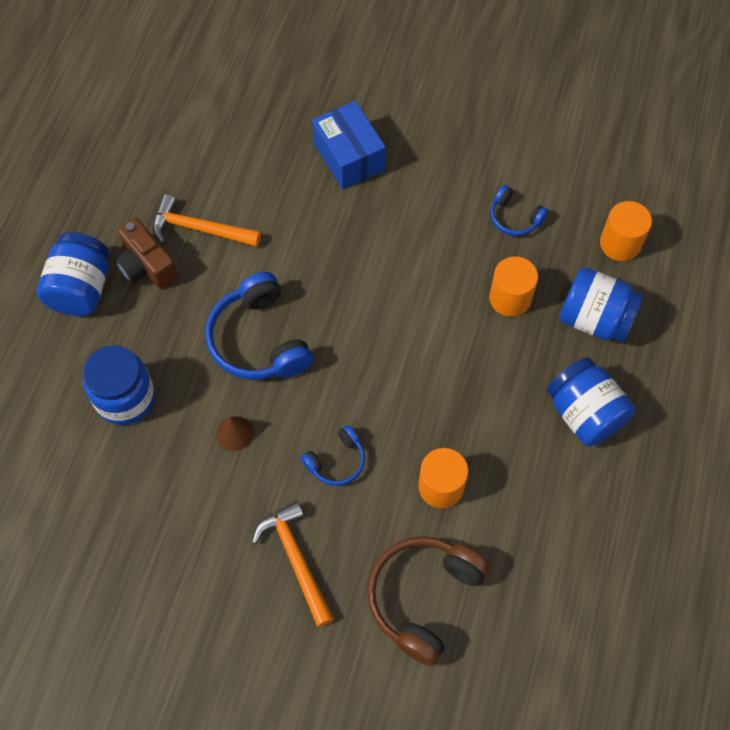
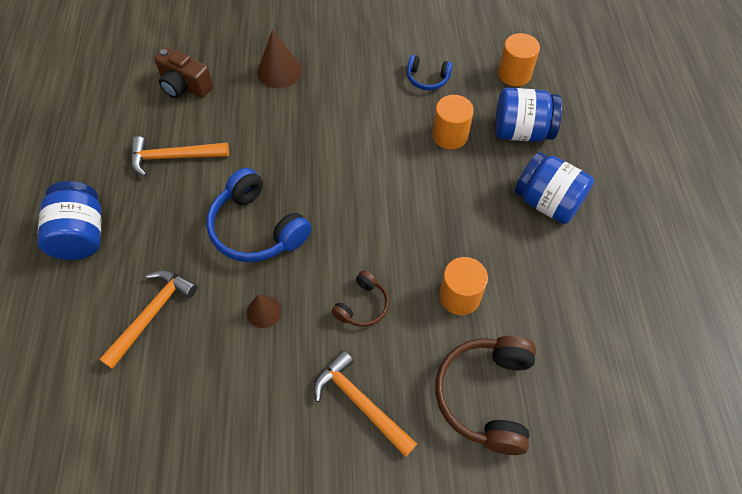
camera: 20 degrees left, 5 degrees down
blue jar [83,345,155,425] -> orange hammer [99,270,198,369]
brown camera [115,218,178,289] -> brown camera moved to [154,47,213,98]
blue headphones [301,425,365,486] -> brown headphones [331,271,389,327]
blue box [312,101,386,190] -> brown cone [257,29,302,88]

